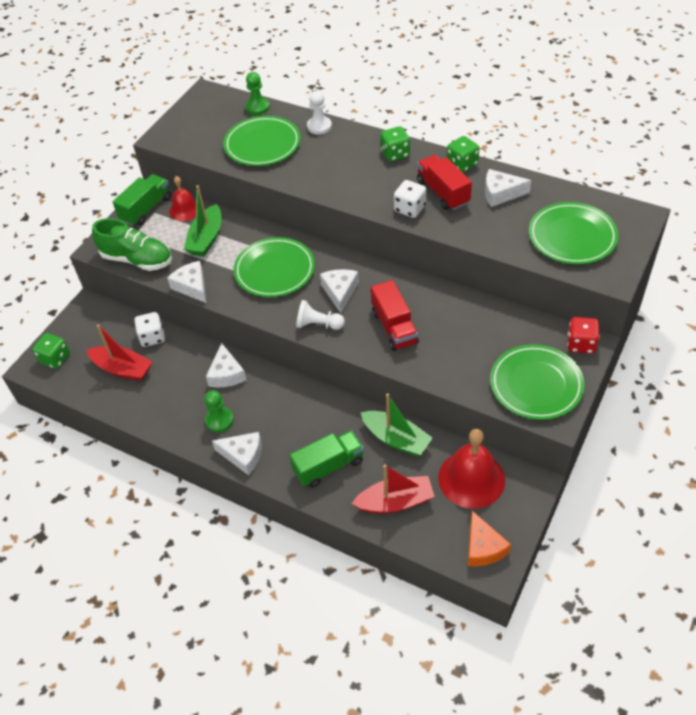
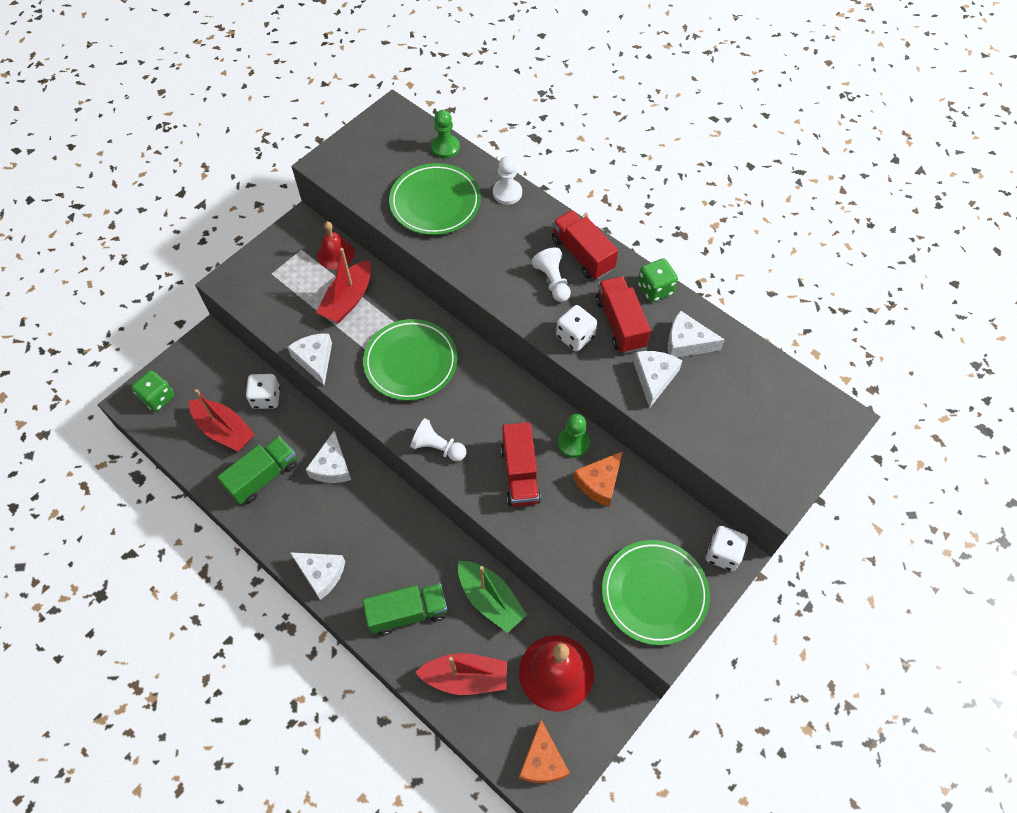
camera: 10 degrees right, 10 degrees up
green shoe [92,218,172,271] -> none
green truck [113,174,171,226] -> green truck moved to [217,436,297,505]
green boat [184,185,222,257] -> red boat [316,248,371,323]
green pawn [204,390,234,432] -> green pawn moved to [558,414,590,458]
white cheese [320,269,359,313] -> white cheese moved to [633,351,683,408]
green dice [380,126,410,162] -> red truck [552,210,618,280]
green plate [529,202,619,264] -> none
red dice [567,317,600,354] -> white dice [706,526,748,571]
none -> white pawn [531,248,571,302]
none -> orange cheese [573,451,623,506]

